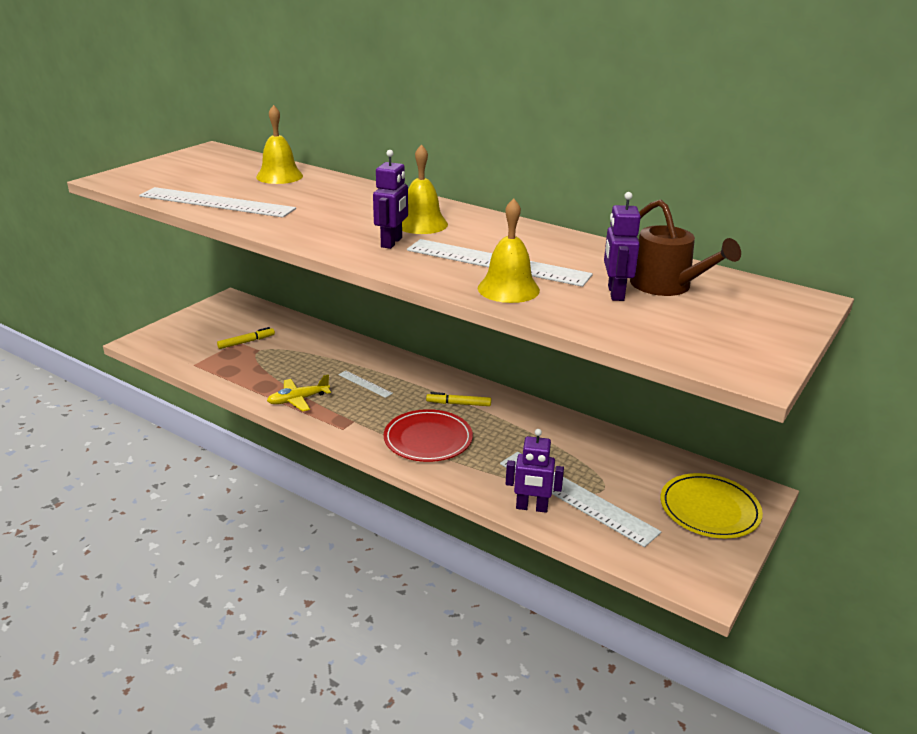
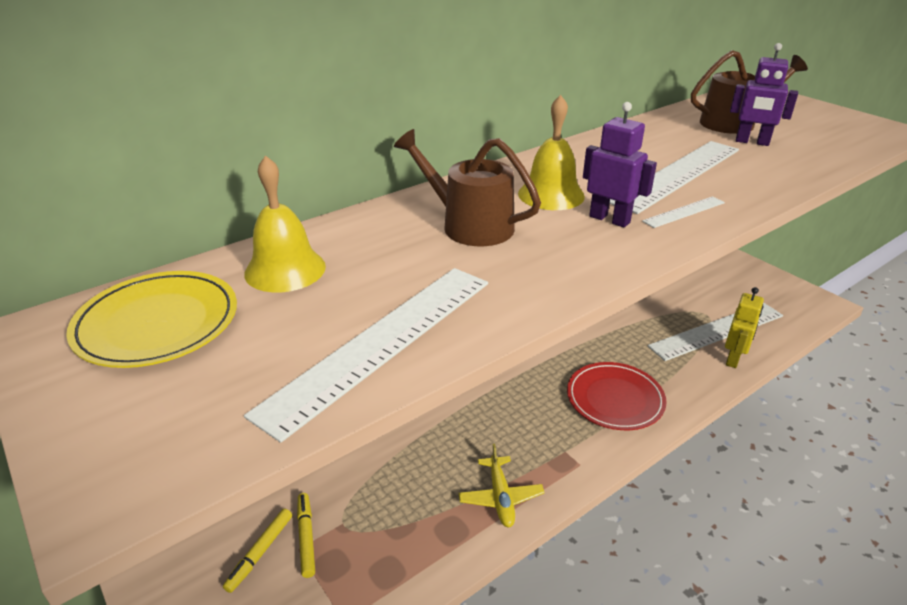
camera: 70 degrees left, 5 degrees up
white ruler [338,370,393,398] -> white ruler moved to [642,196,725,228]
yellow marker [426,392,491,406] -> yellow marker moved to [223,508,292,593]
yellow bell [478,198,540,303] -> none
purple robot [506,429,564,513] -> yellow robot [725,287,764,368]
yellow plate [661,473,763,538] -> yellow plate moved to [66,271,237,368]
none -> brown watering can [394,129,541,246]

